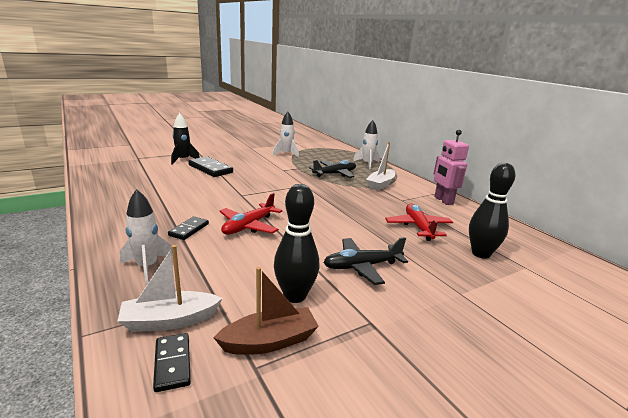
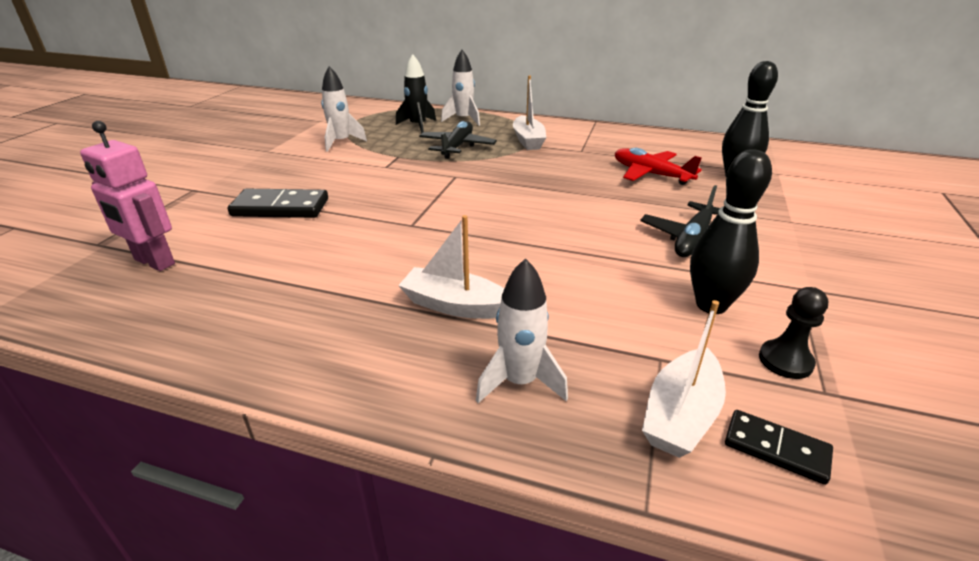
camera: 40 degrees left, 10 degrees up
black domino [168,216,209,240] -> white boat [398,215,505,319]
black rocket [171,113,200,165] -> black rocket moved to [396,54,436,134]
brown boat [213,267,319,355] -> black pawn [759,287,828,379]
red plane [220,193,282,235] -> none
pink robot [434,130,469,205] -> pink robot moved to [80,121,175,271]

